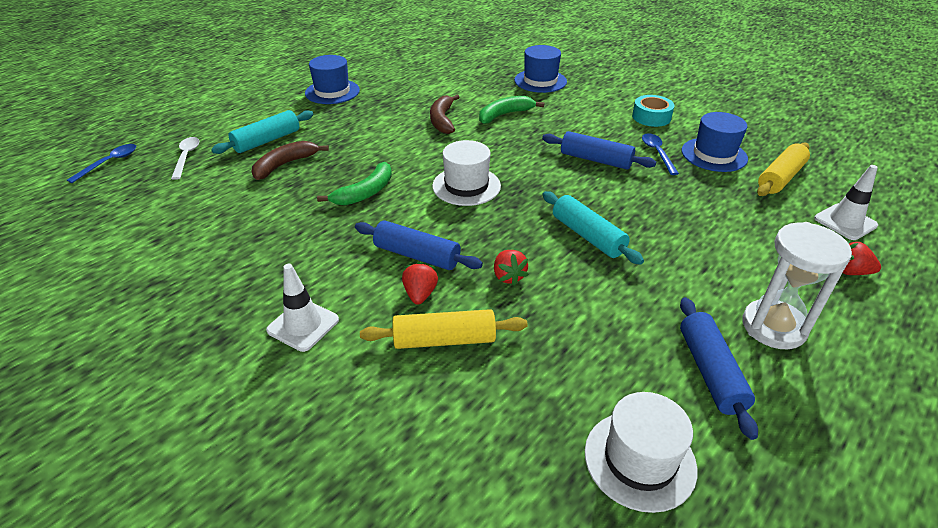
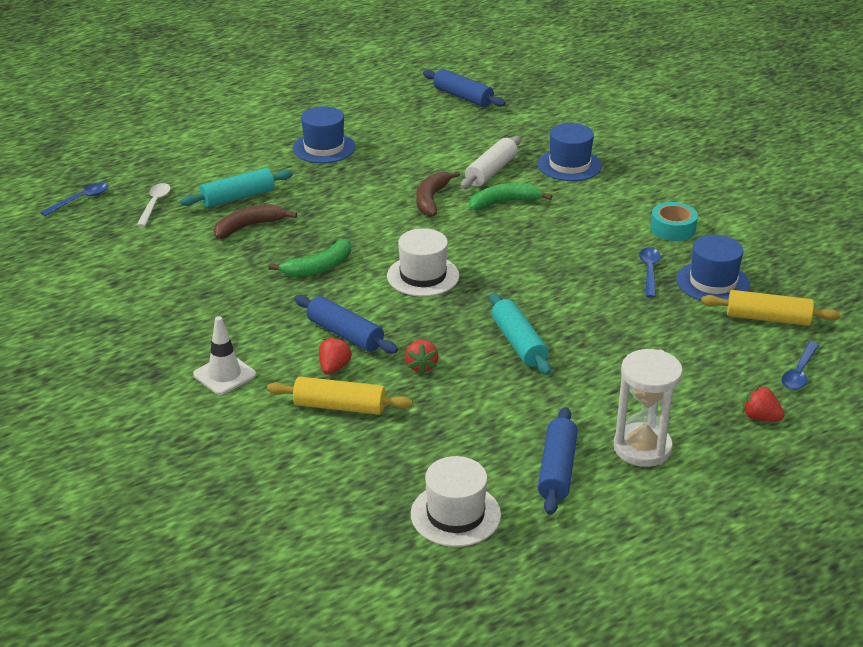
camera: 15 degrees right, 5 degrees down
blue rolling pin [542,131,656,170] -> blue rolling pin moved to [423,69,506,107]
yellow rolling pin [757,142,810,196] -> yellow rolling pin turned 45 degrees clockwise [701,290,840,326]
white traffic cone [814,165,878,240] -> blue spoon [781,342,819,390]
none -> white rolling pin [461,136,521,189]

